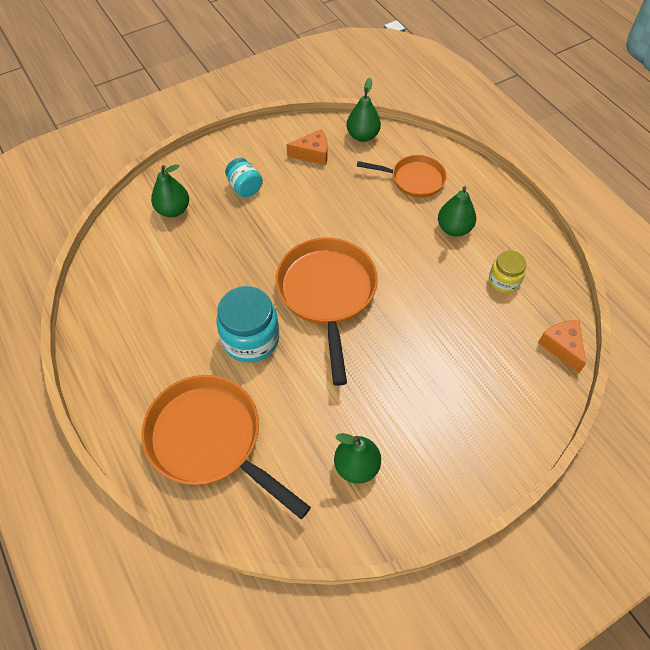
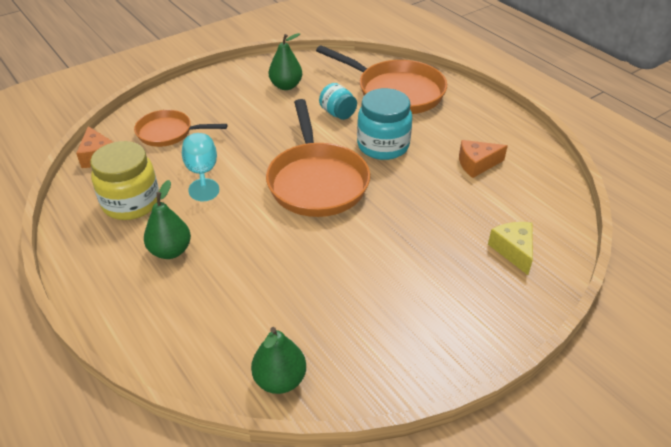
camera: 175 degrees right, 15 degrees down
green pear [151,164,189,217] -> yellow cheese [488,222,533,275]
turquoise jar [225,158,263,197] -> turquoise jar moved to [319,83,357,120]
orange cheese [286,129,328,165] -> orange cheese moved to [459,140,508,178]
orange pan [357,155,447,198] -> orange pan moved to [134,110,228,147]
yellow jar [489,250,527,293] -> yellow jar [90,141,159,220], size x1.71
none -> turquoise goblet [182,133,219,201]

